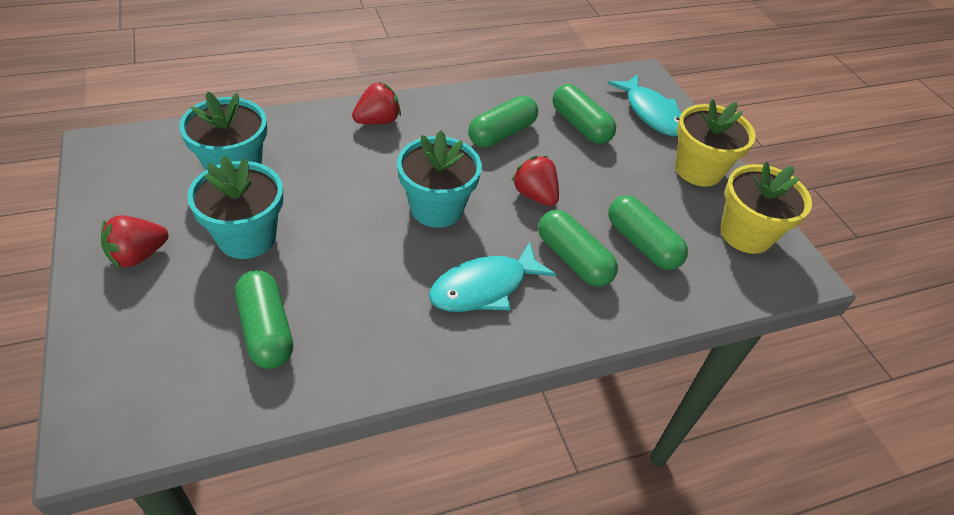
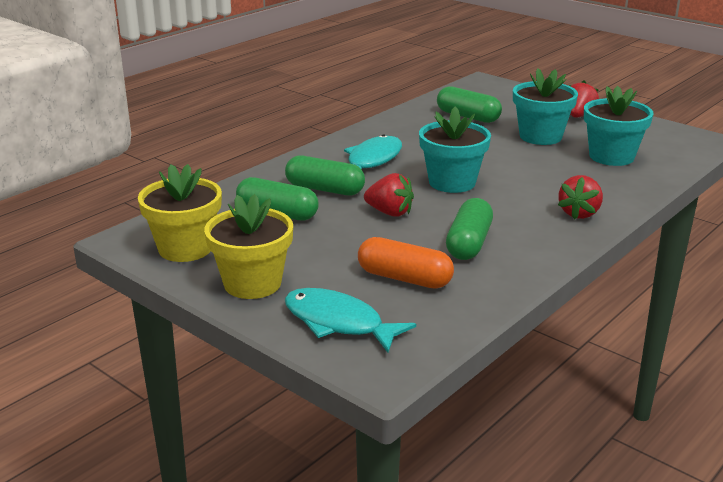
camera: 155 degrees right, 20 degrees down
green capsule [553,84,616,144] -> orange capsule [358,237,454,289]

